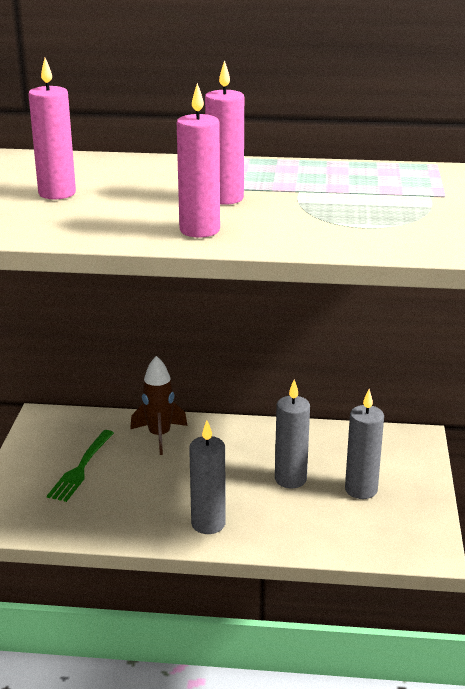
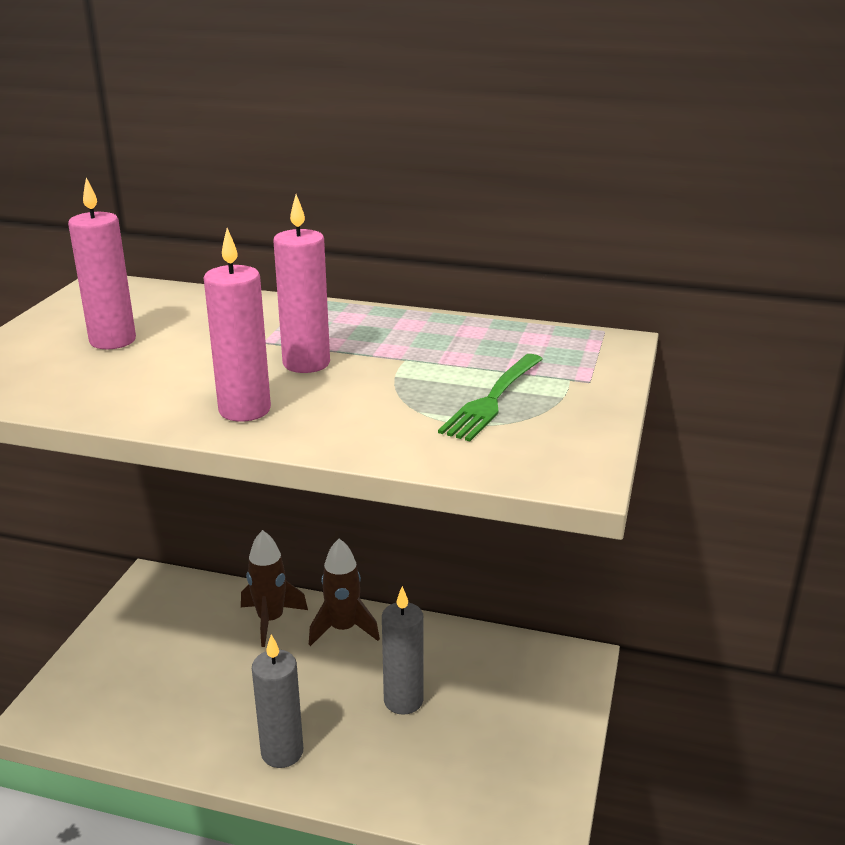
camera: 10 degrees right, 0 degrees up
green fork [47,430,114,502] -> green fork moved to [438,354,543,441]
grey candle [345,389,384,499] -> none
none -> brown rocket [309,539,380,646]

